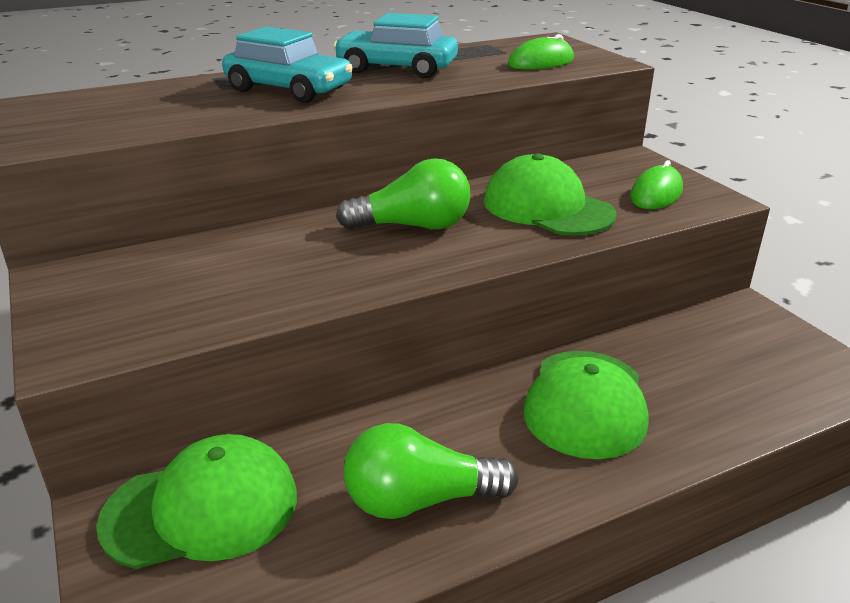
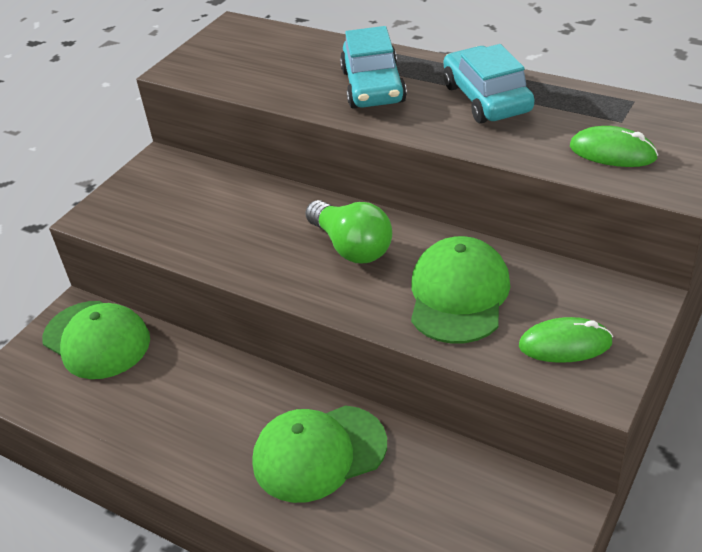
camera: 60 degrees right, 10 degrees up
green light bulb [344,423,519,519] -> none

